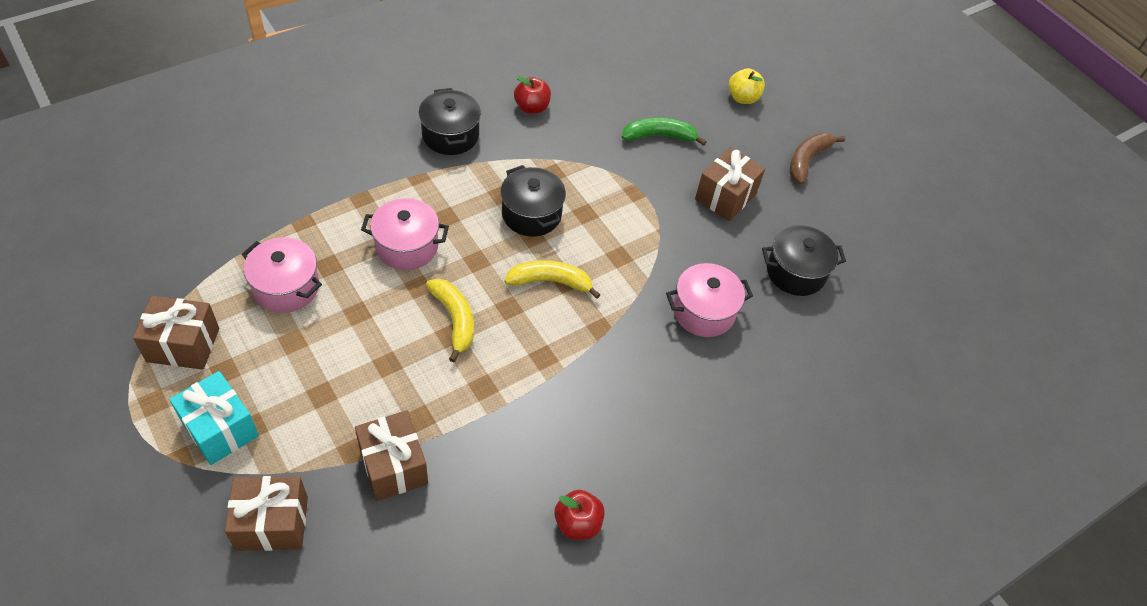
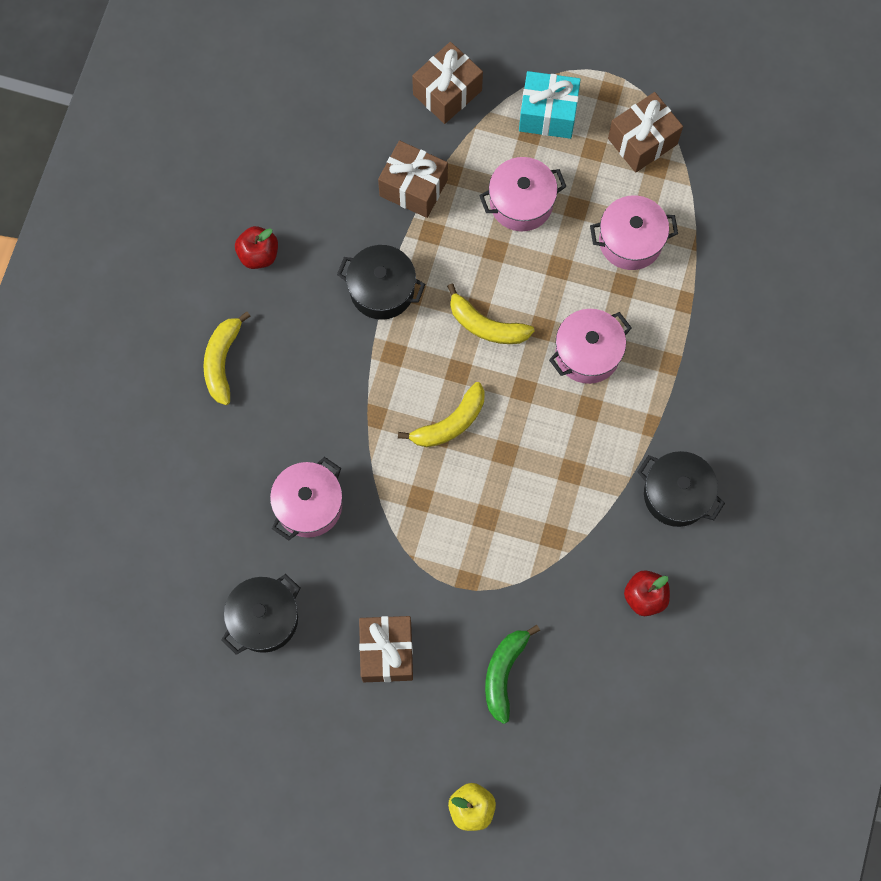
camera: 145 degrees right, 20 degrees up
black pot [500,165,566,237] -> black pot moved to [337,245,425,320]
green banana [622,117,707,146] -> green banana turned 150 degrees clockwise [485,624,540,724]
brown banana [790,133,845,184] -> none
none -> yellow banana [203,311,250,405]
none -> pink pot [479,157,567,232]

